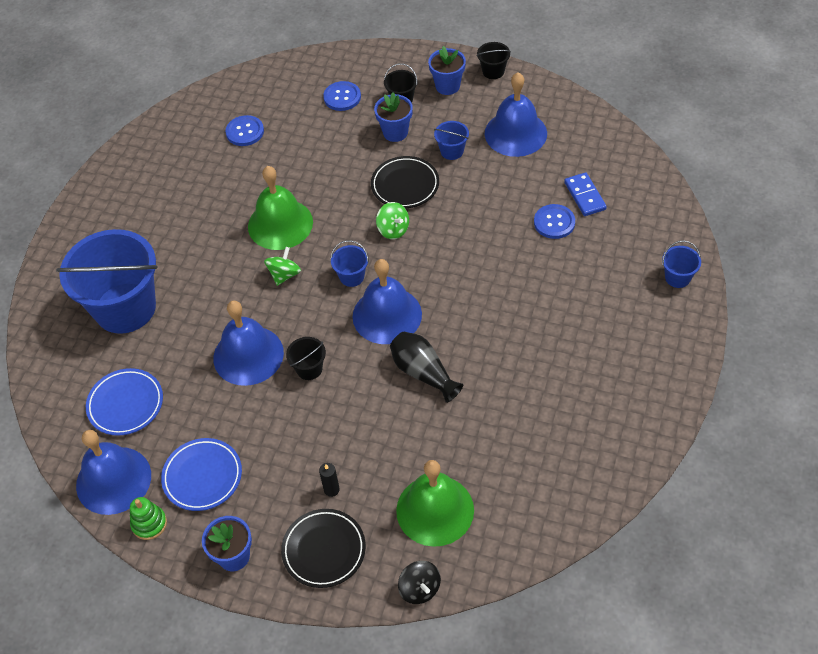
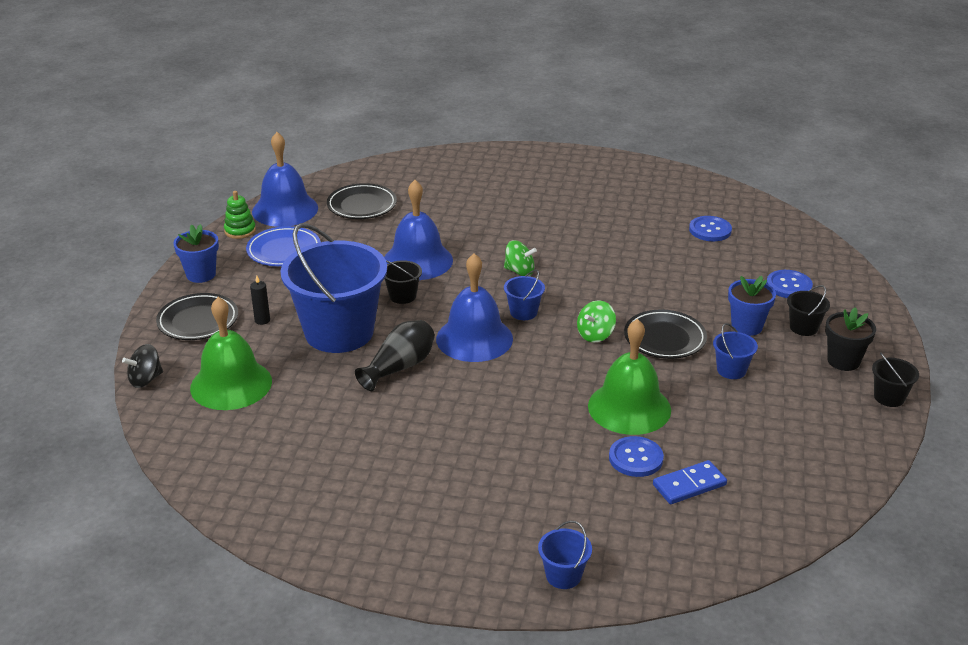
camera: 80 degrees right, 20 degrees down
blue bucket [56,229,158,334] -> blue bucket moved to [280,223,387,353]
blue plate [86,368,163,436] -> black plate [327,183,397,219]
green bell [248,166,313,250] -> green bell moved to [588,319,671,435]
blue flower pot [428,46,466,95] -> black flower pot [825,307,876,371]
blue bell [485,72,547,157] -> none

